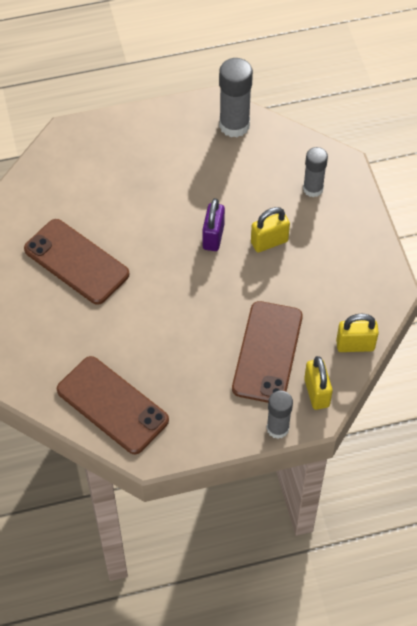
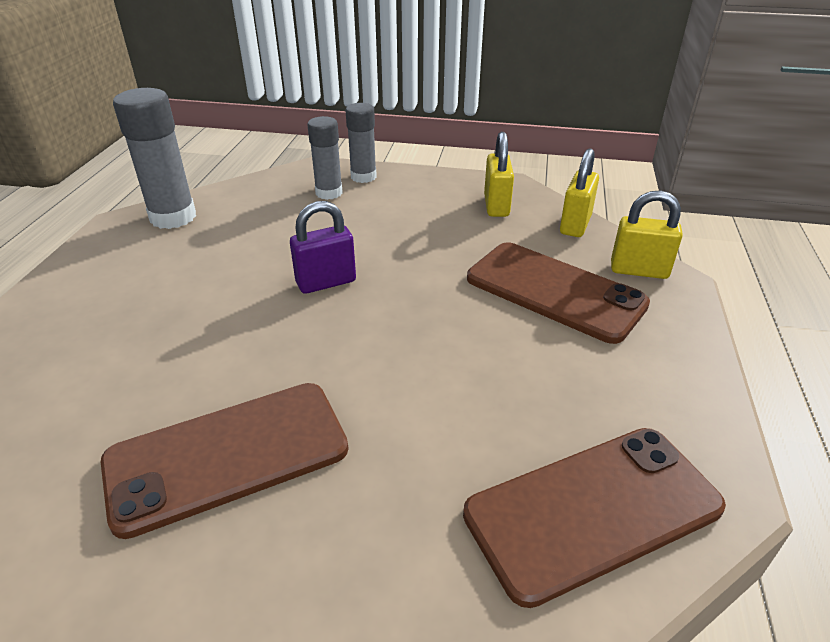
camera: 65 degrees left, 20 degrees down
purple padlock [202,198,225,251] -> purple padlock turned 60 degrees counterclockwise [290,201,356,294]
yellow padlock [251,207,290,252] -> yellow padlock moved to [484,132,514,217]
grey glue stick [267,391,293,439] -> grey glue stick moved to [346,103,377,183]

